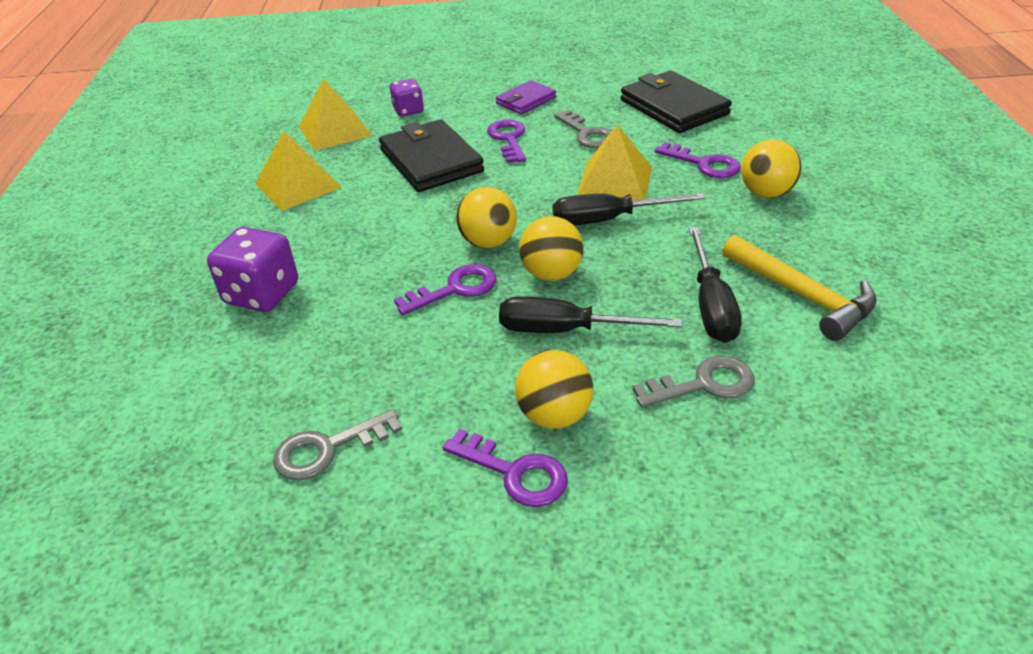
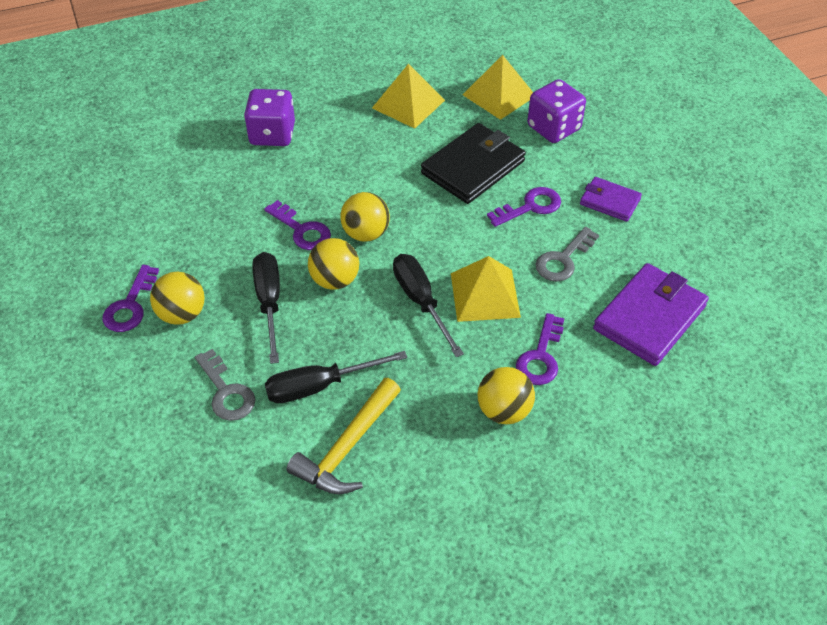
camera: 70 degrees right, 10 degrees up
grey key [273,409,403,481] -> none
purple dice [390,79,424,117] -> purple dice [527,79,586,143], size x1.63
black wallet [621,71,732,133] -> purple wallet [593,263,709,366]

